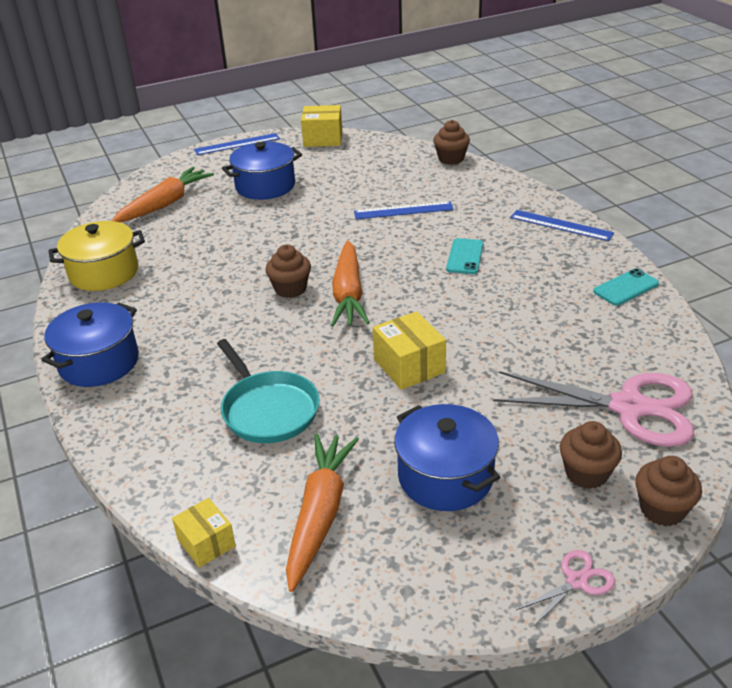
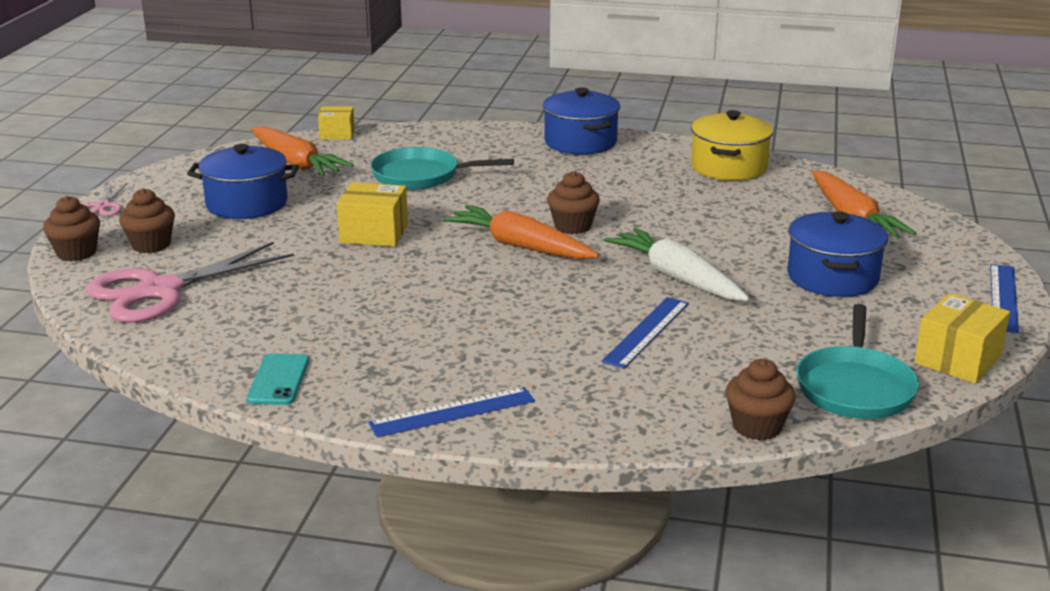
camera: 125 degrees right, 10 degrees down
turquoise phone [446,238,484,274] -> none
none -> white carrot [604,227,750,301]
none -> turquoise pan [796,304,919,419]

